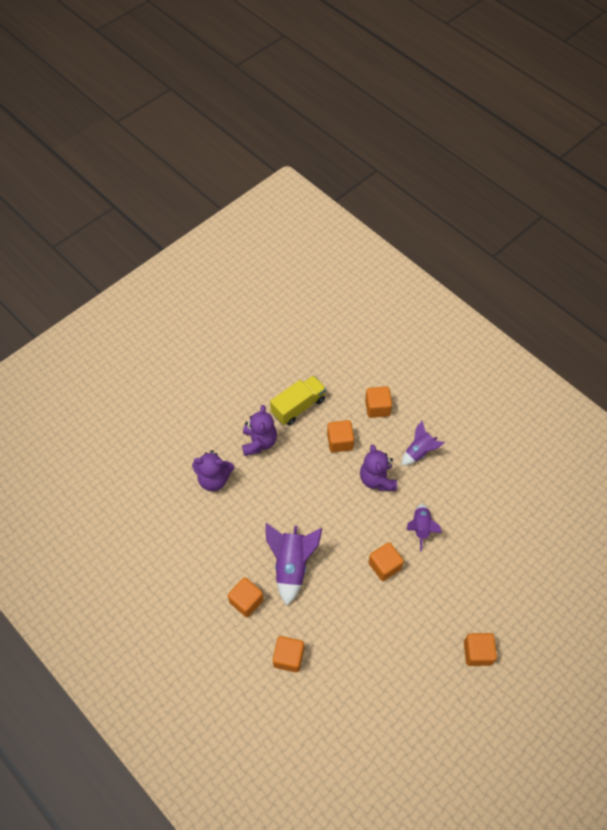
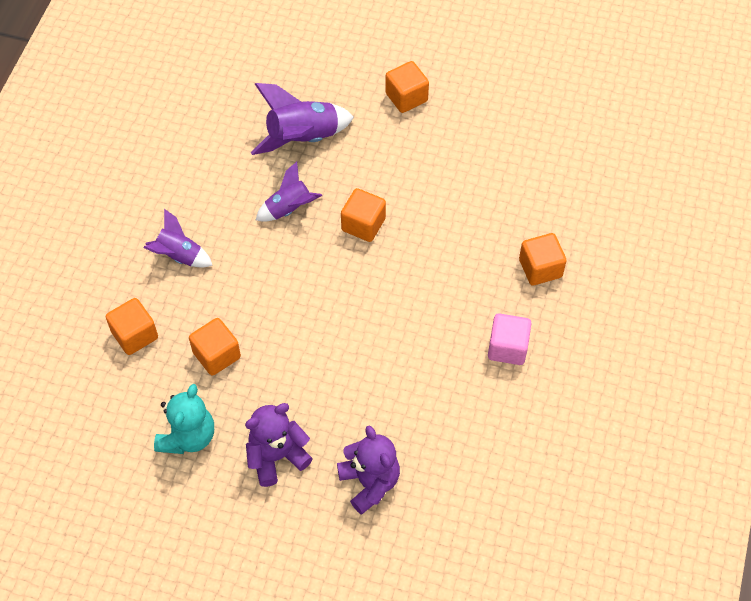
camera: 120 degrees left, 0 degrees up
orange cube [228,577,264,617] -> pink cube [488,313,532,365]
purple rocket [266,523,322,606] -> purple rocket moved to [251,83,354,155]
yellow truck [270,375,326,426] -> turquoise teddy bear [154,384,214,454]
purple teddy bear [360,444,397,491] -> none

